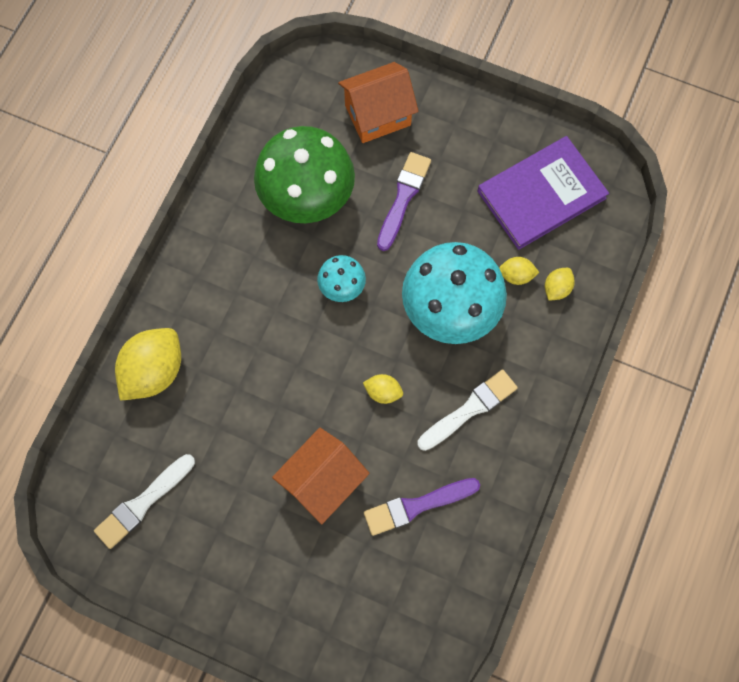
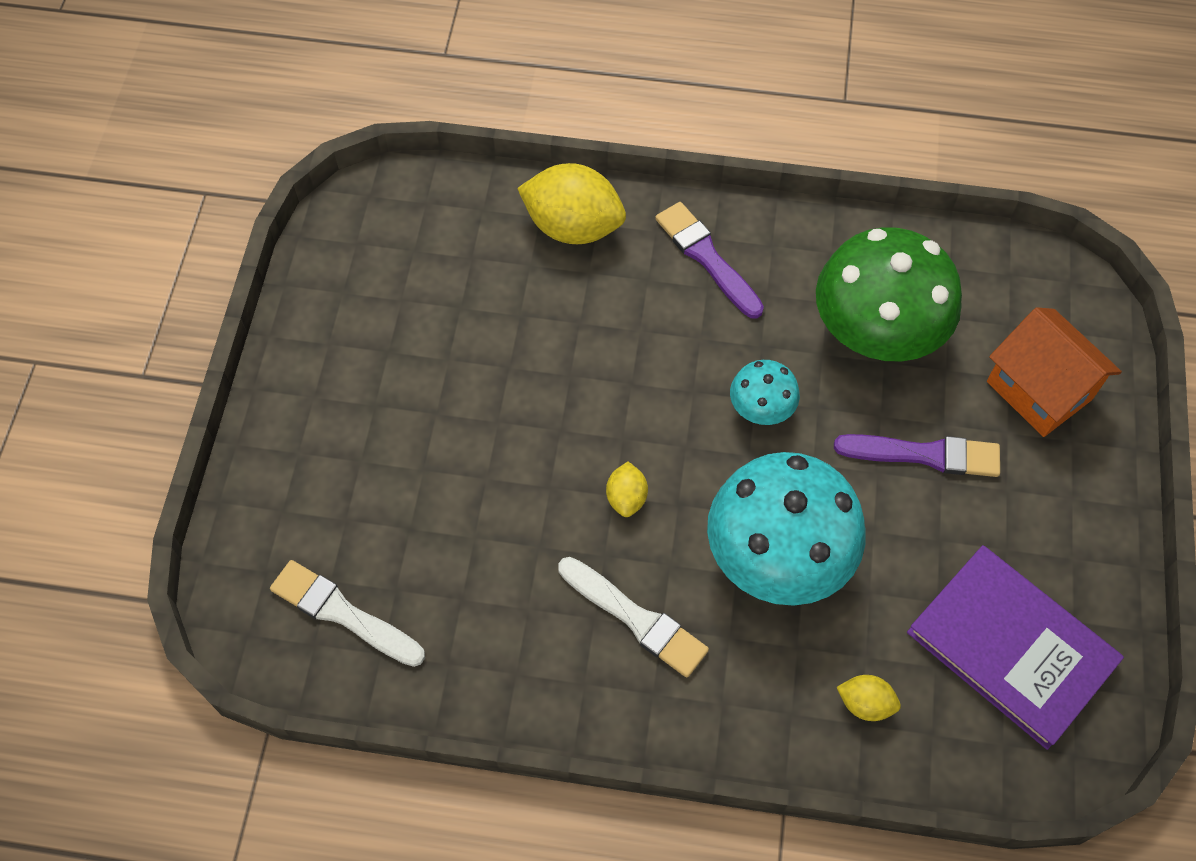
camera: 75 degrees right, 10 degrees down
white brush [94,454,195,549] -> white brush moved to [270,560,425,667]
orange house [272,428,369,524] -> none
purple brush [364,478,480,536] -> purple brush moved to [655,202,764,319]
yellow lemon [499,257,540,285] -> none

